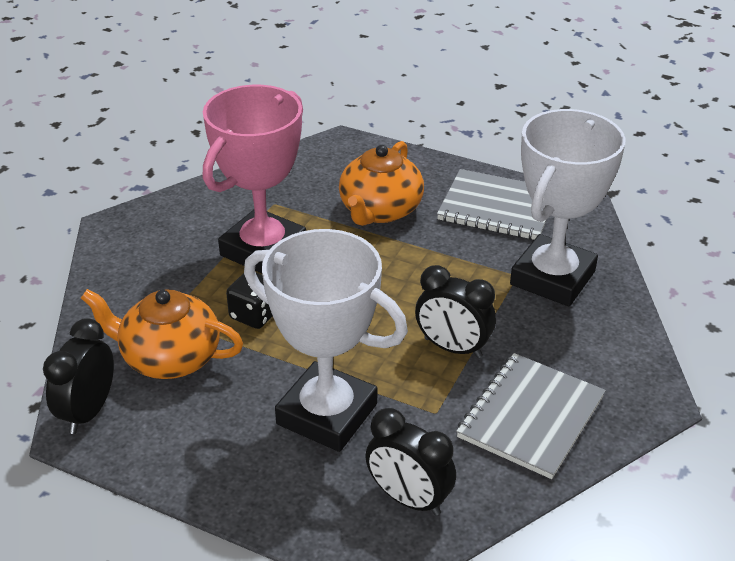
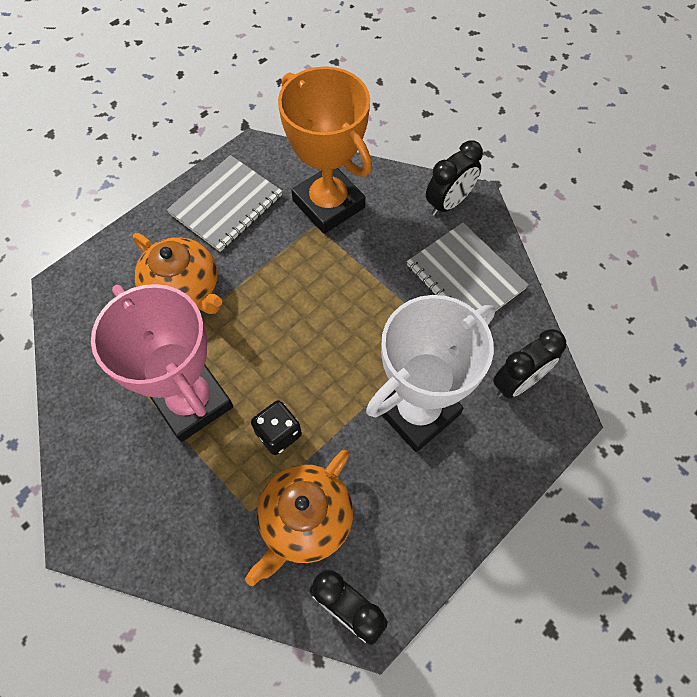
camera: 70 degrees left, 25 degrees up
black clock [415,265,496,358] -> black clock moved to [426,140,483,216]
white trophy [510,109,626,306] -> orange trophy [278,66,372,234]

